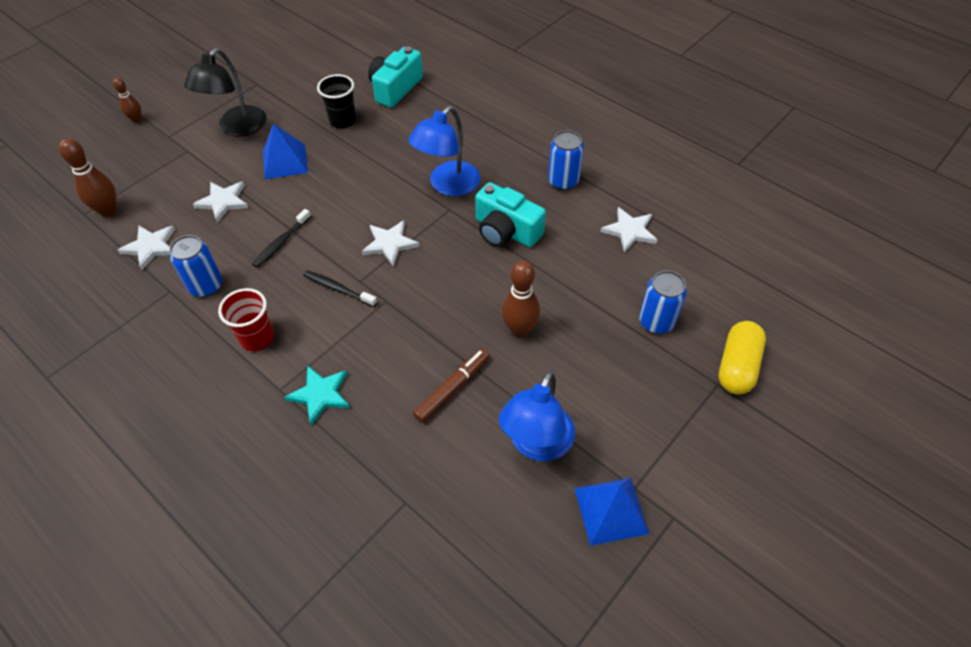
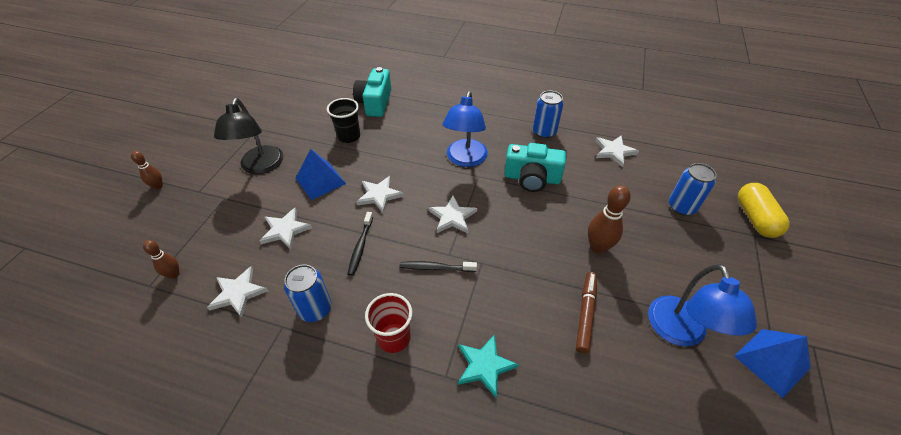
camera: 25 degrees left, 5 degrees down
brown bowling pin [59,138,117,217] -> brown bowling pin [143,240,180,279], size x0.60
none -> white star [356,176,404,214]

